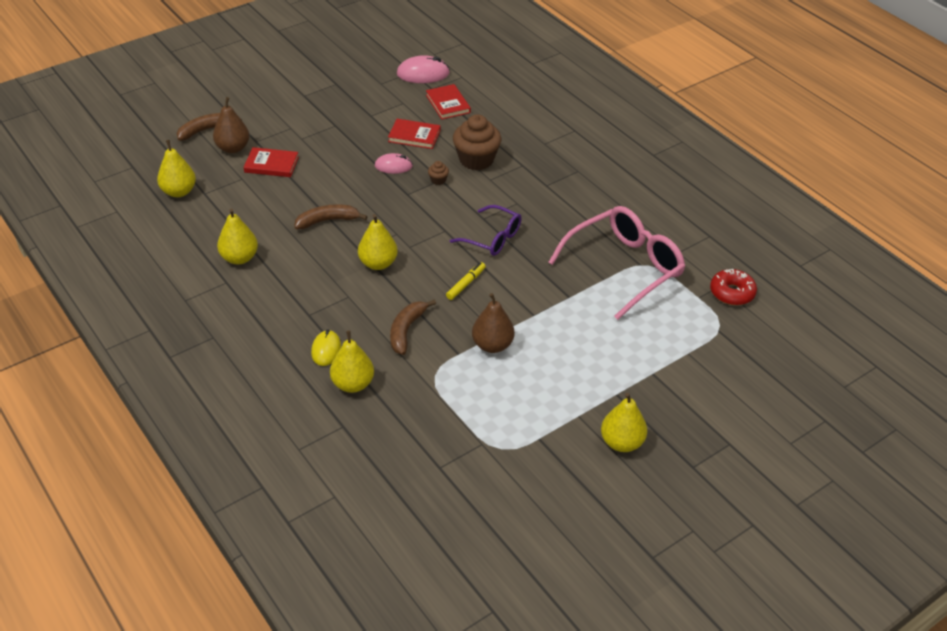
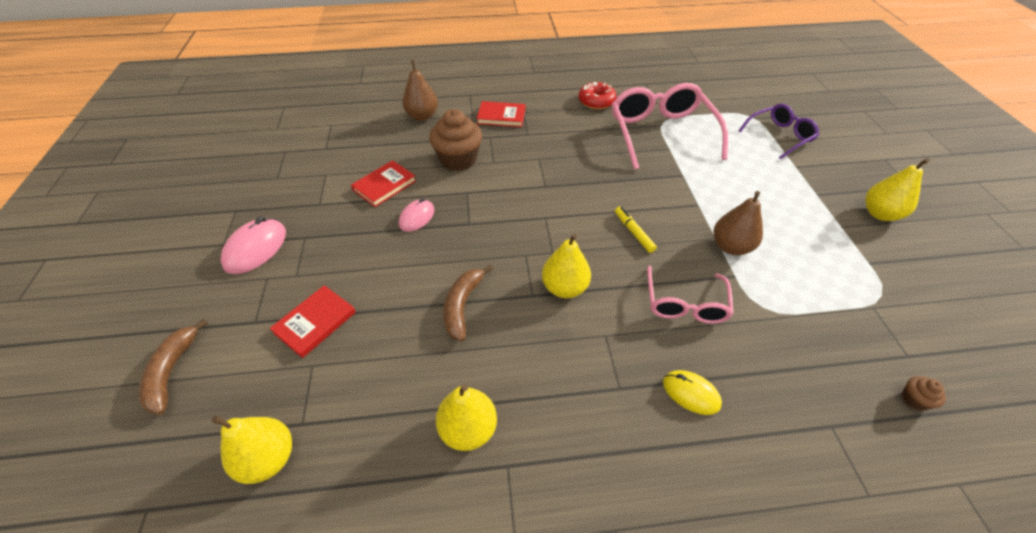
camera: 60 degrees left, 5 degrees up
brown pear [213,97,249,153] -> brown pear moved to [402,60,438,121]
yellow pear [330,330,374,393] -> none
brown banana [390,300,436,355] -> pink glasses [647,266,734,324]
pink mouse [397,55,450,83] -> pink mouse moved to [220,217,286,274]
red book [426,84,471,119] -> red book moved to [477,101,525,127]
brown cupcake [428,161,449,185] -> brown cupcake moved to [902,376,946,410]
purple glasses [450,205,522,256] -> purple glasses moved to [738,104,819,160]
red donut [710,269,757,305] -> red donut moved to [578,82,617,109]

